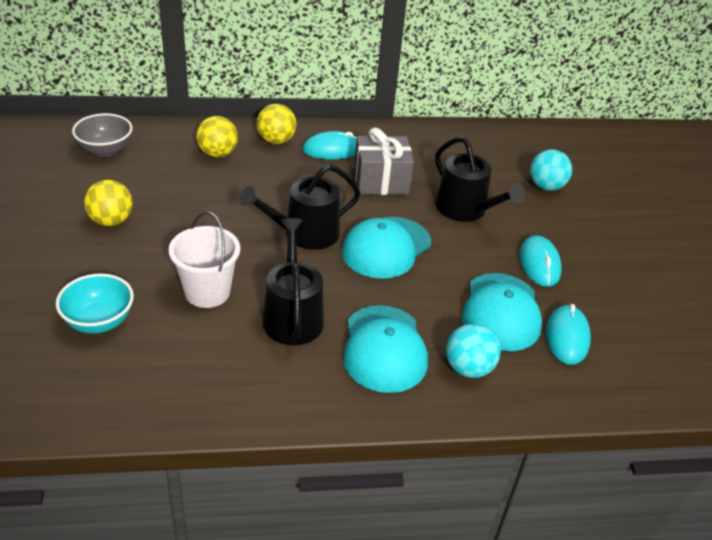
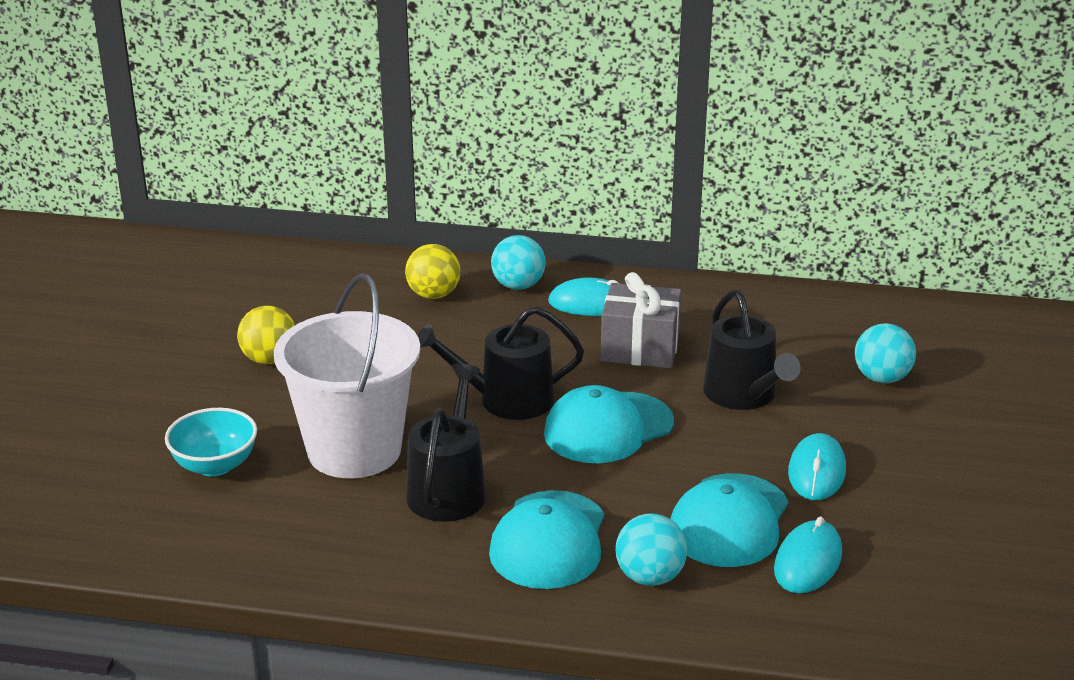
camera: 20 degrees right, 10 degrees down
grey bowl [72,113,133,157] -> none
white bucket [169,211,240,308] -> white bucket [274,273,420,478], size x1.62
yellow ball [257,104,296,144] -> turquoise ball [491,235,546,290]

